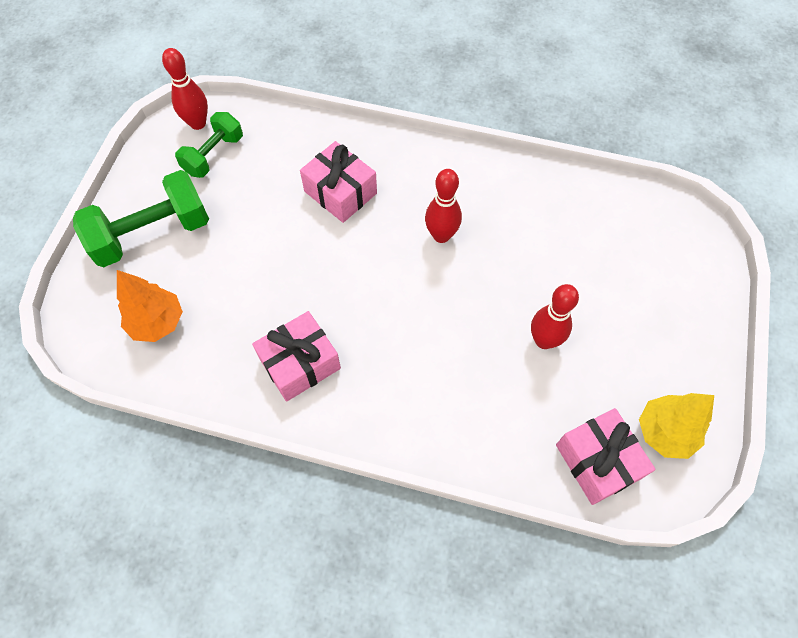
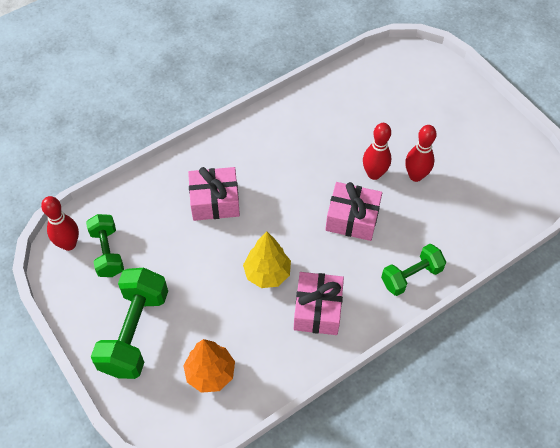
camera: 50 degrees left, 5 degrees down
red bowling pin [425,169,462,243] -> red bowling pin moved to [363,123,391,180]
pink gift [556,408,656,505] -> pink gift moved to [325,182,382,241]
yellow tree [639,393,714,459] -> yellow tree moved to [243,232,291,288]
none -> green dumbbell [381,244,446,296]

